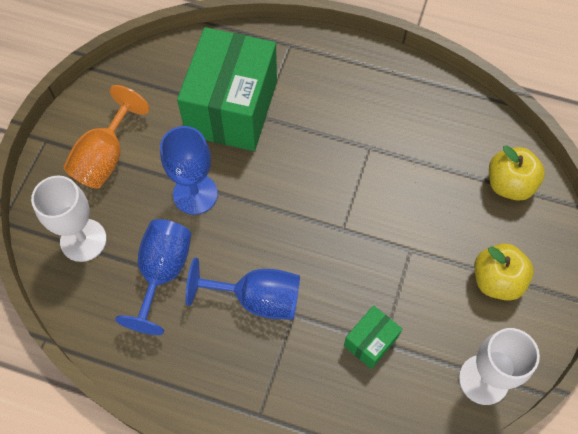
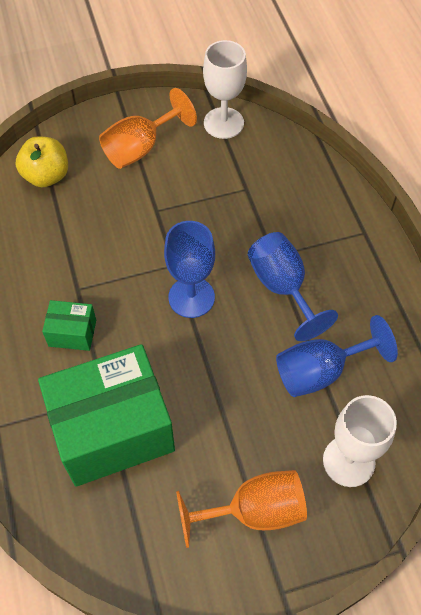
camera: 125 degrees left, 5 degrees down
blue goblet [160,126,218,215] -> blue goblet moved to [164,221,215,318]
green box [344,305,402,369] -> green box moved to [42,300,96,351]
yellow apple [474,243,534,301] -> orange goblet [99,88,197,169]

